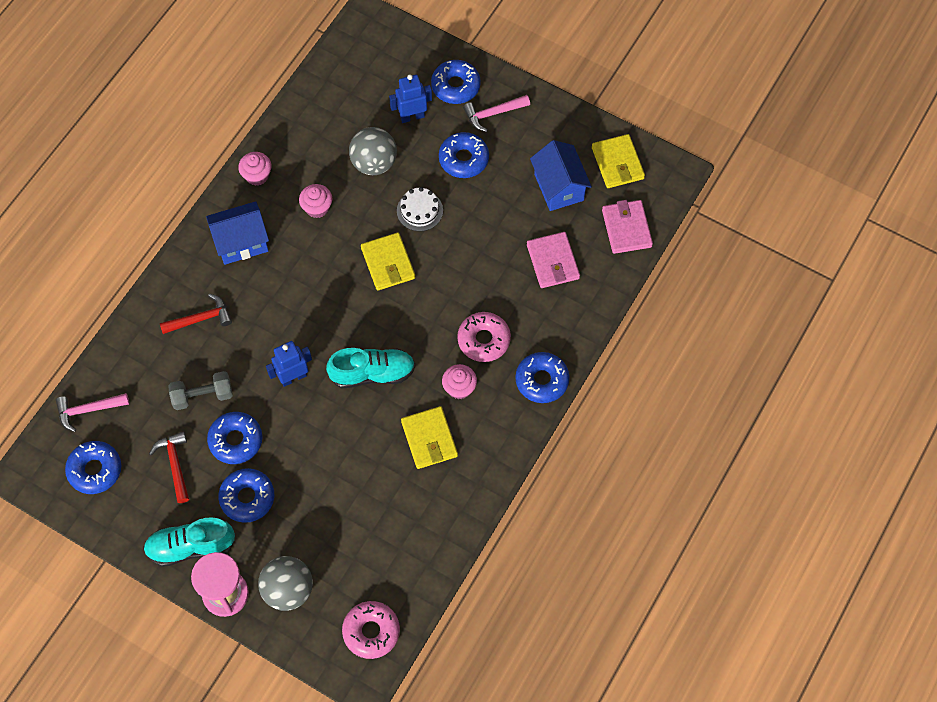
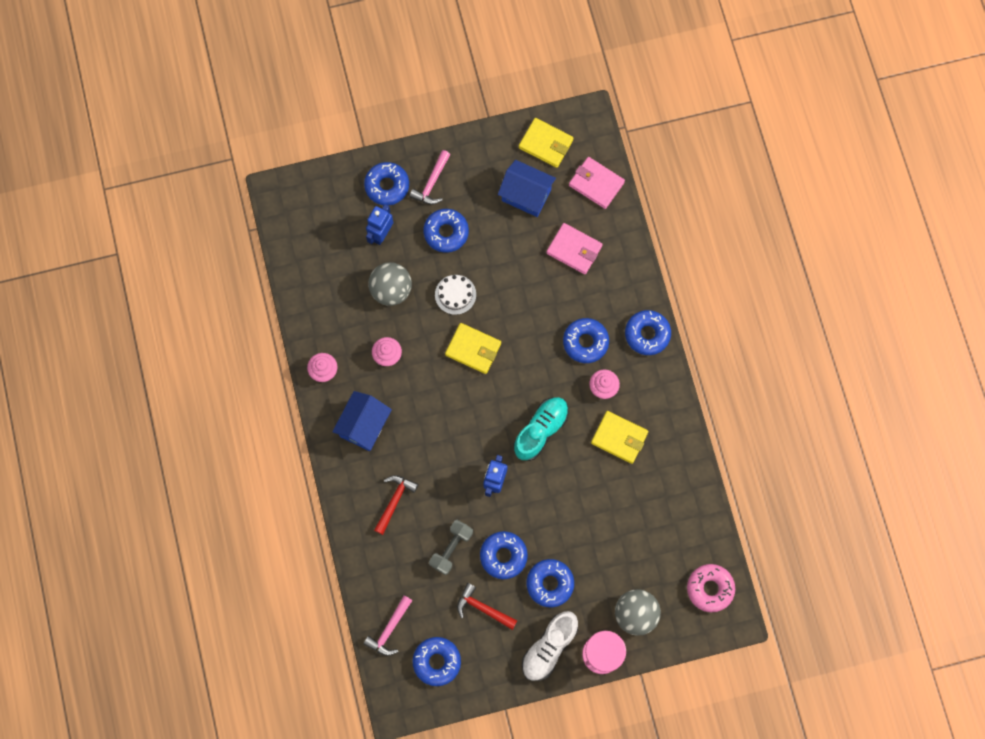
camera: 45 degrees left, 10 degrees up
turquoise shoe [143,517,235,567] -> white shoe [522,611,578,681]
pink donut [457,312,511,362] -> blue donut [563,318,609,363]

